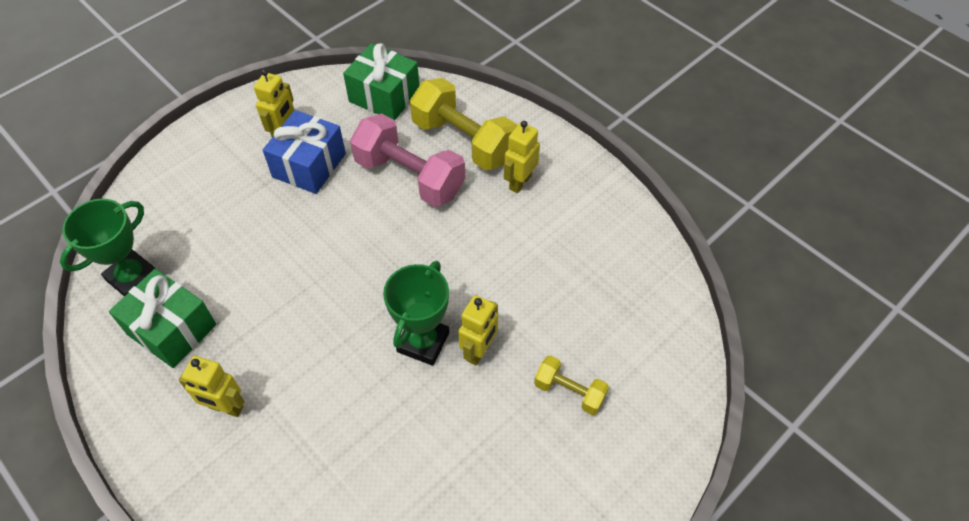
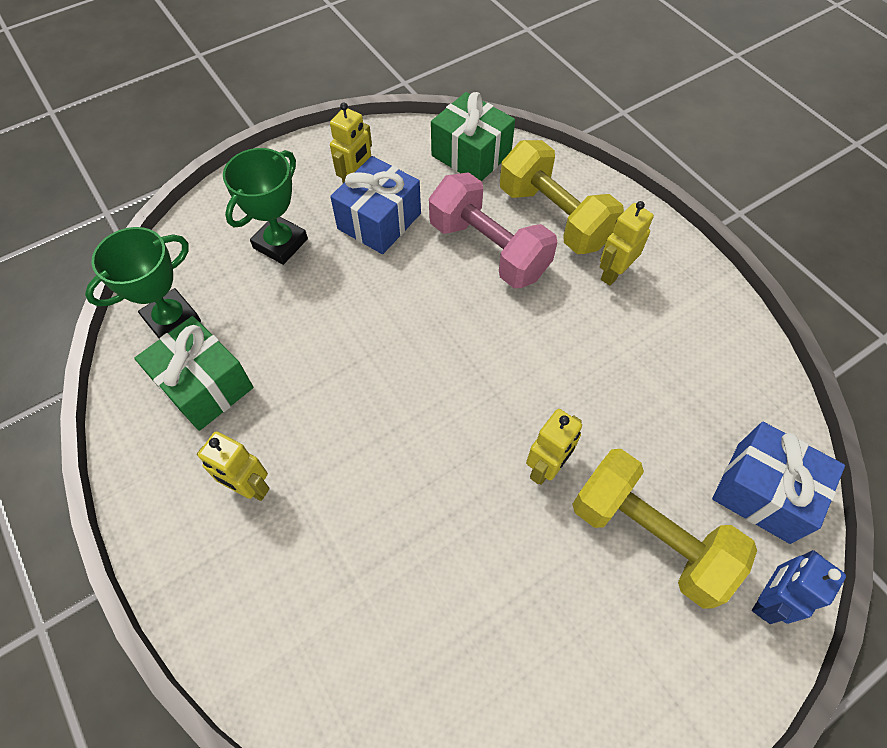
camera: 10 degrees right, 5 degrees up
green trophy [383,261,449,366] -> green trophy moved to [223,148,308,265]
yellow dumbbell [534,355,609,415] -> yellow dumbbell [572,449,757,608], size x1.90
none -> blue gift [712,422,845,544]
none -> blue robot [752,550,846,624]

